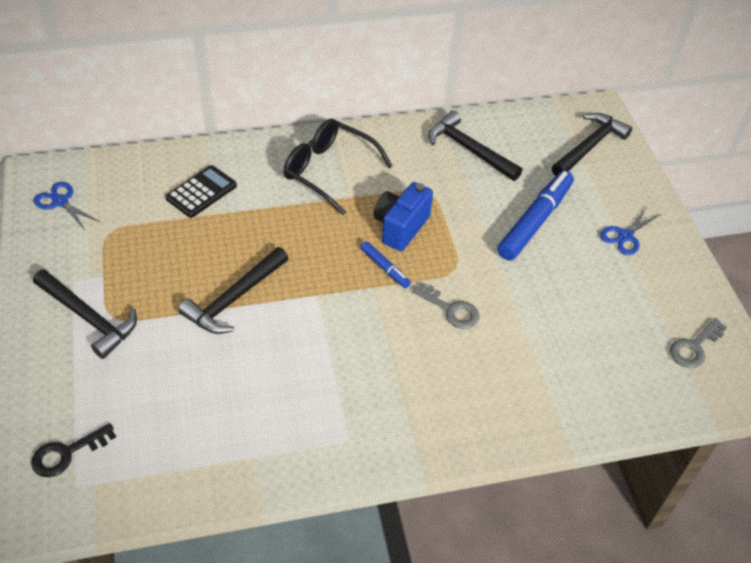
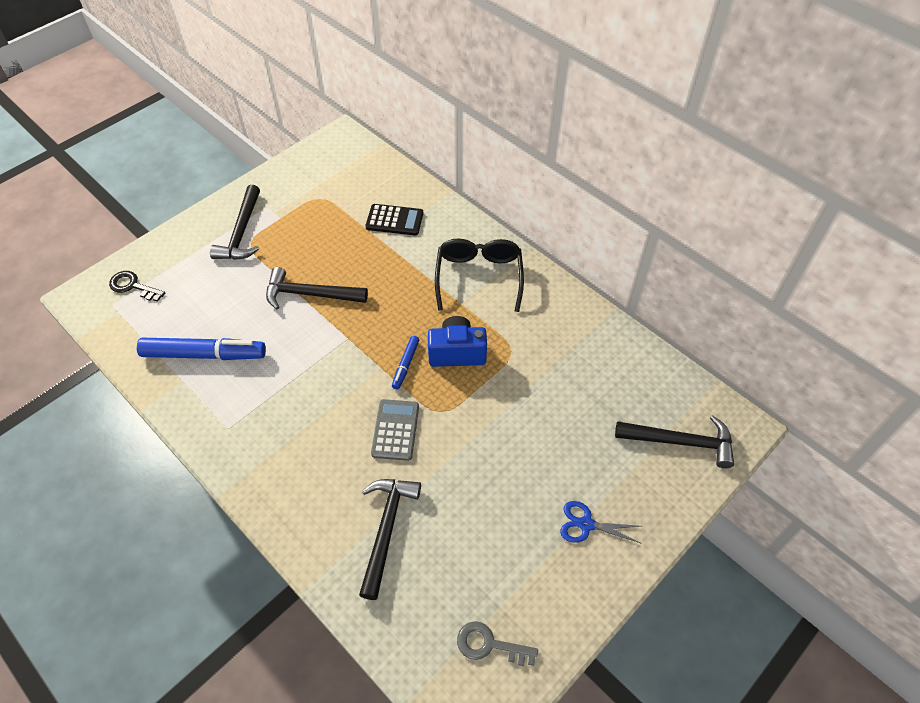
camera: 60 degrees right, 5 degrees up
blue scissors [34,182,100,231] -> none
grey key [412,282,479,329] -> grey calculator [371,399,419,461]
black hammer [428,111,523,181] -> black hammer moved to [359,479,421,600]
blue marker [497,171,574,260] -> blue marker moved to [137,338,266,360]

